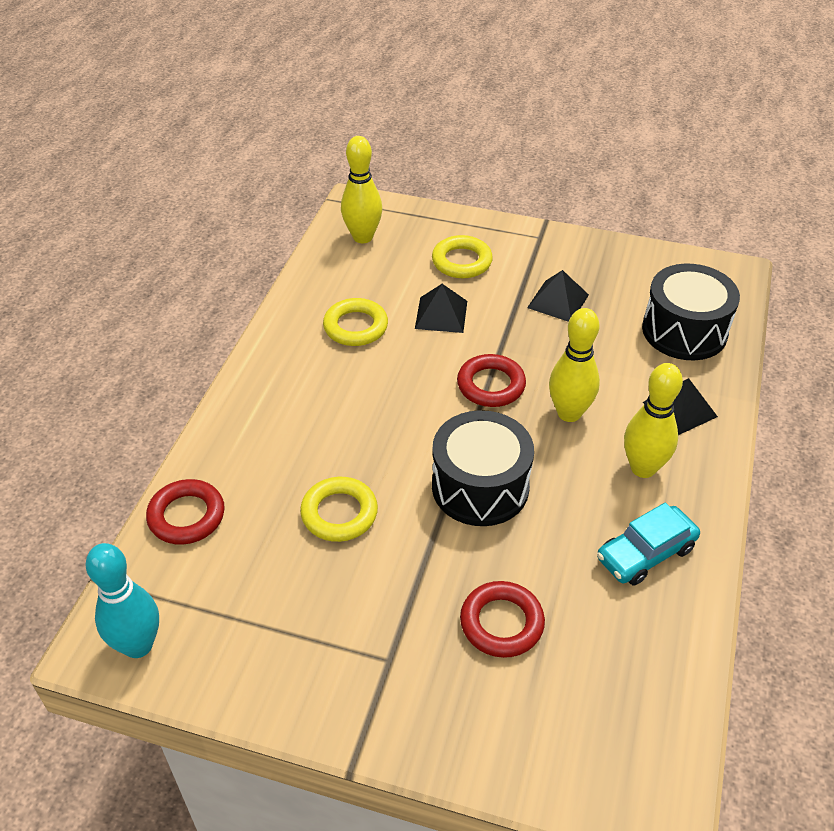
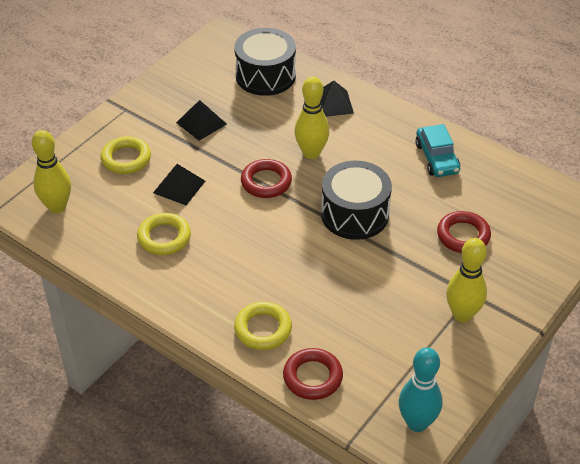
camera: 70 degrees left, 0 degrees up
yellow ring [300,477,378,542] -> yellow ring moved to [234,302,292,350]
yellow bowling pin [624,363,683,478] -> yellow bowling pin moved to [446,238,487,322]

